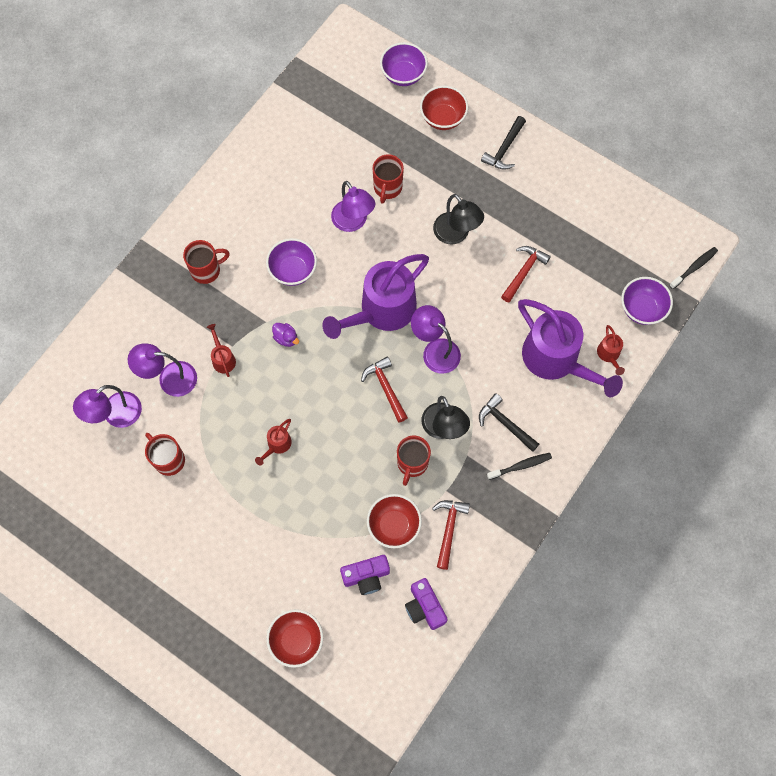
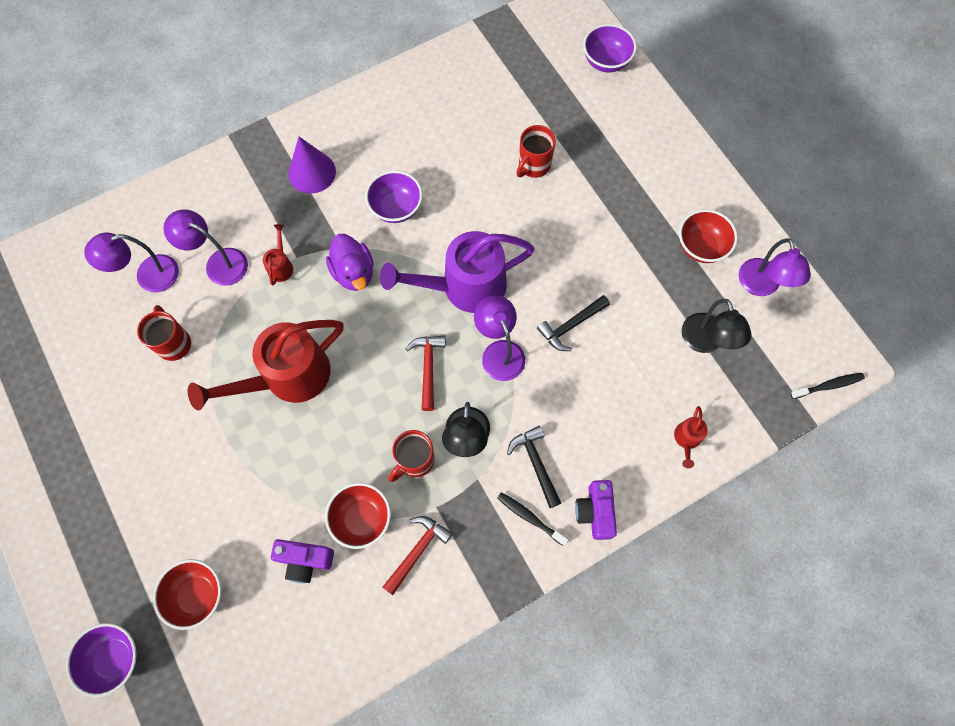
camera: 25 degrees right, 0 degrees up
red mug [183,240,230,284] -> purple cone [289,137,336,194]
red watering can [255,419,292,465] -> red watering can [188,320,344,411], size x2.41
purple duck [272,323,299,347] -> purple duck [326,234,374,291], size x1.82
purple lamp [331,181,375,232] -> purple lamp moved to [739,238,811,296]
purple camera [405,578,448,630] -> purple camera moved to [575,480,617,540]
red bowl [420,86,468,130] -> red bowl moved to [679,209,738,263]
black lamp [433,194,484,244] -> black lamp moved to [681,299,752,353]
black hammer [481,116,526,170] -> black hammer moved to [537,295,610,351]
black toothbrush [487,453,552,480] -> black toothbrush turned 150 degrees counterclockwise [497,492,569,546]
red hammer [501,246,551,302] -> none
purple watering can [518,299,623,397] -> none
purple bowl [621,277,673,325] -> purple bowl moved to [66,623,137,697]

